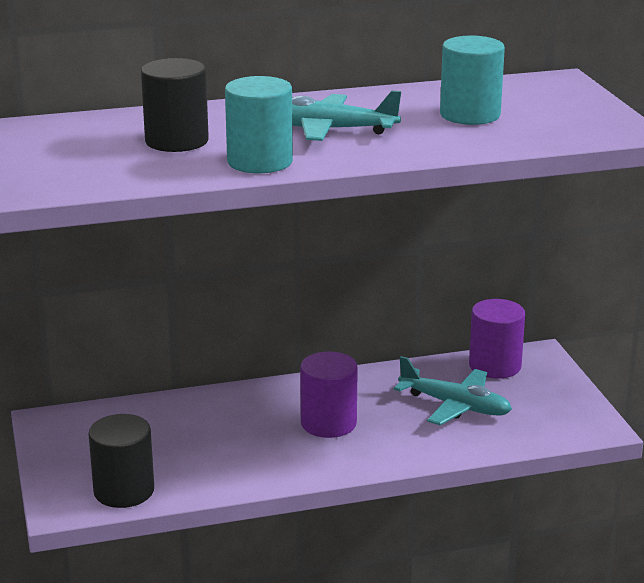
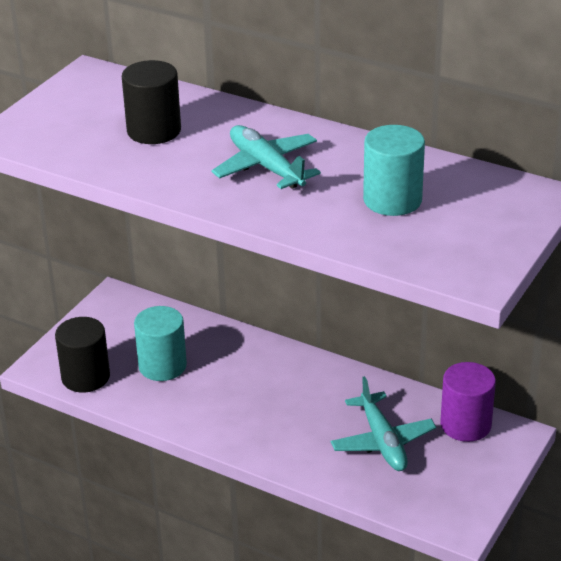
camera: 45 degrees right, 10 degrees up
turquoise cylinder [225,76,293,173] -> turquoise cylinder moved to [134,306,187,381]
purple cylinder [300,352,358,438] -> none

